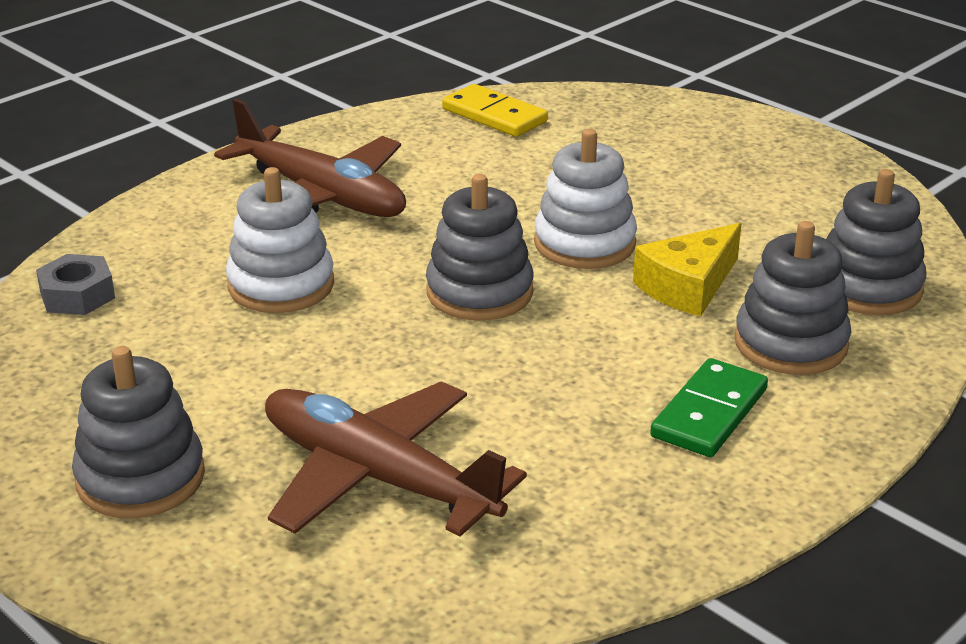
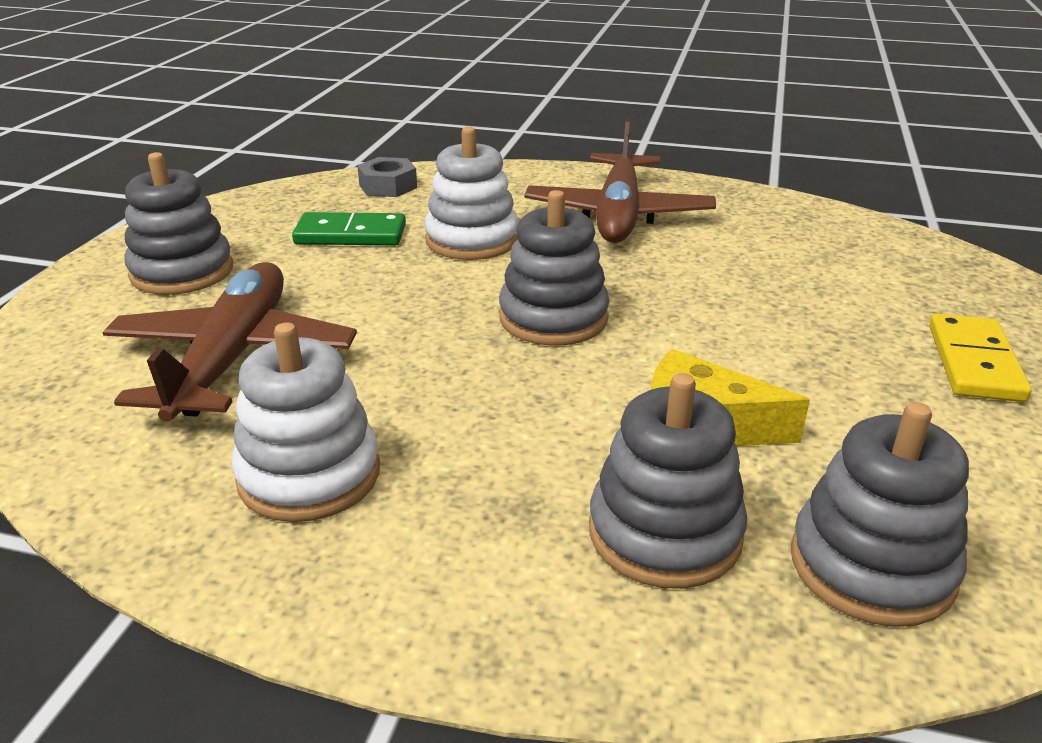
camera: 60 degrees right, 0 degrees up
yellow domino [442,84,548,137] -> yellow domino moved to [929,314,1032,402]
white stacking toy [534,129,637,269] -> white stacking toy moved to [232,322,380,522]
green domino [650,358,768,457] -> green domino moved to [292,212,406,245]

